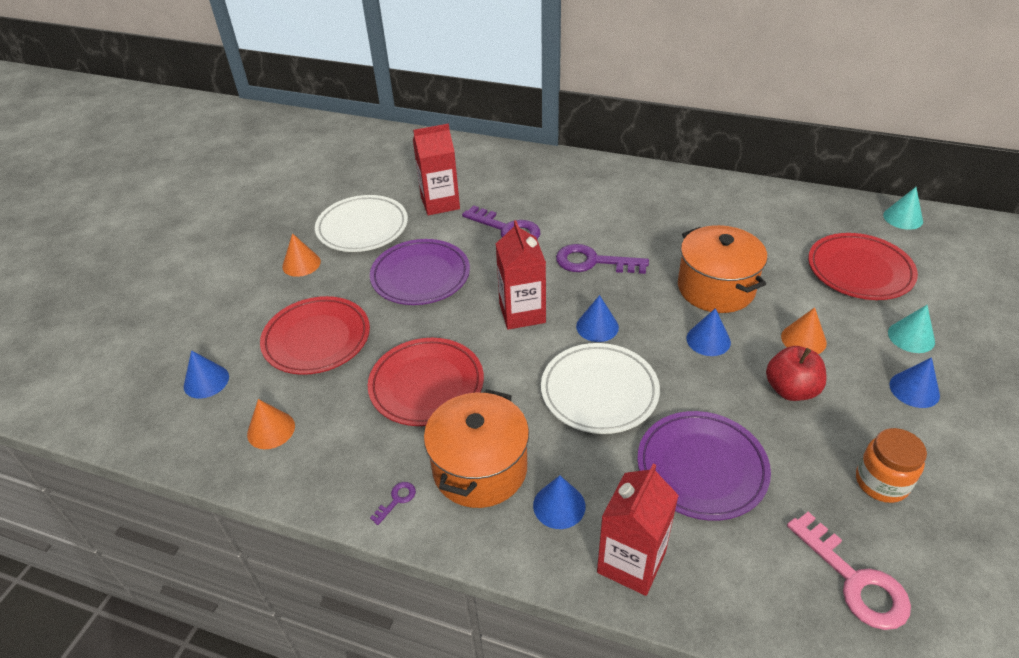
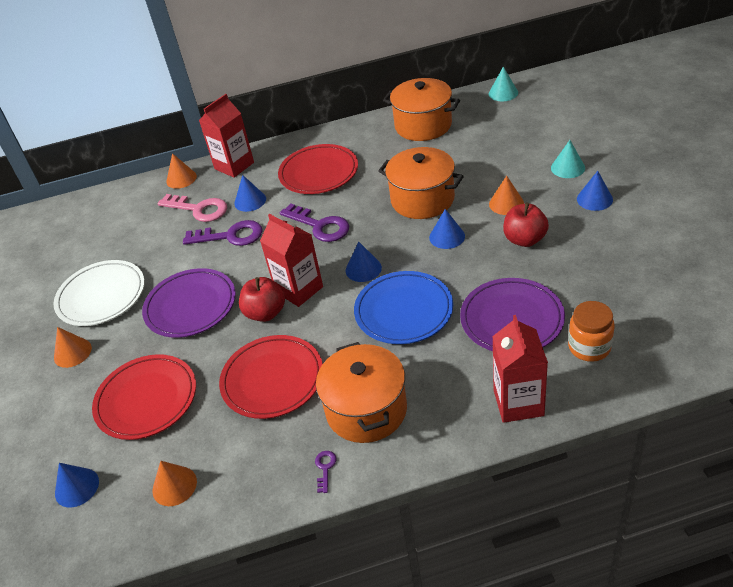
camera: 30 degrees left, 0 degrees up
red carton [413,124,460,215] -> red carton moved to [199,94,254,178]
blue cone [533,476,585,529] -> blue cone moved to [234,175,266,212]
white plate [541,343,660,434] -> blue plate [354,271,453,344]
purple key [556,244,649,274] -> purple key turned 120 degrees counterclockwise [280,204,349,242]
pink key [787,512,911,630] -> pink key moved to [157,194,227,222]
red plate [808,233,918,300] -> red plate moved to [278,144,358,194]
orange jar [856,428,927,503] -> orange jar moved to [568,301,615,362]
none -> orange cone [166,153,197,189]
none -> red apple [239,277,285,322]
none -> orange pot [383,78,460,141]

